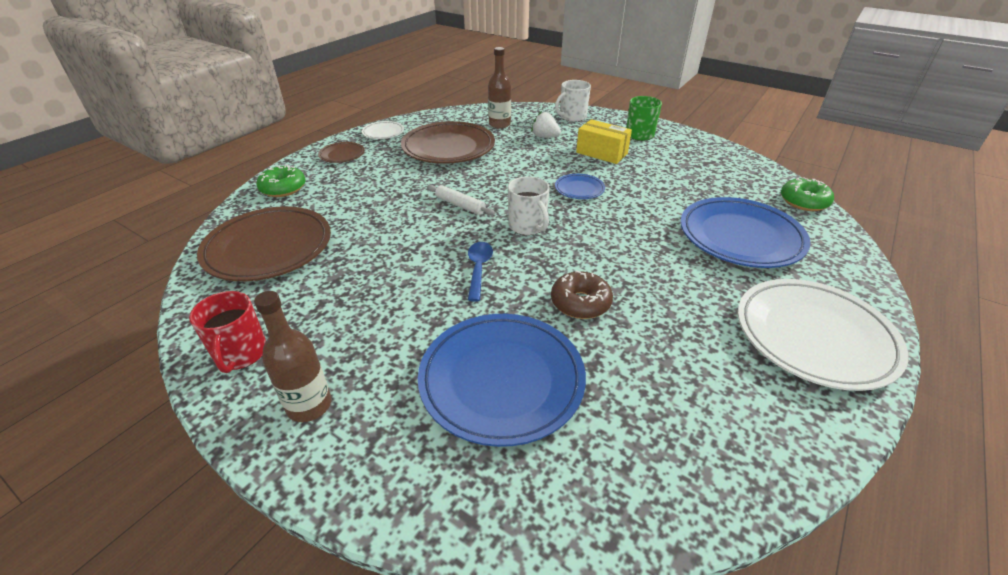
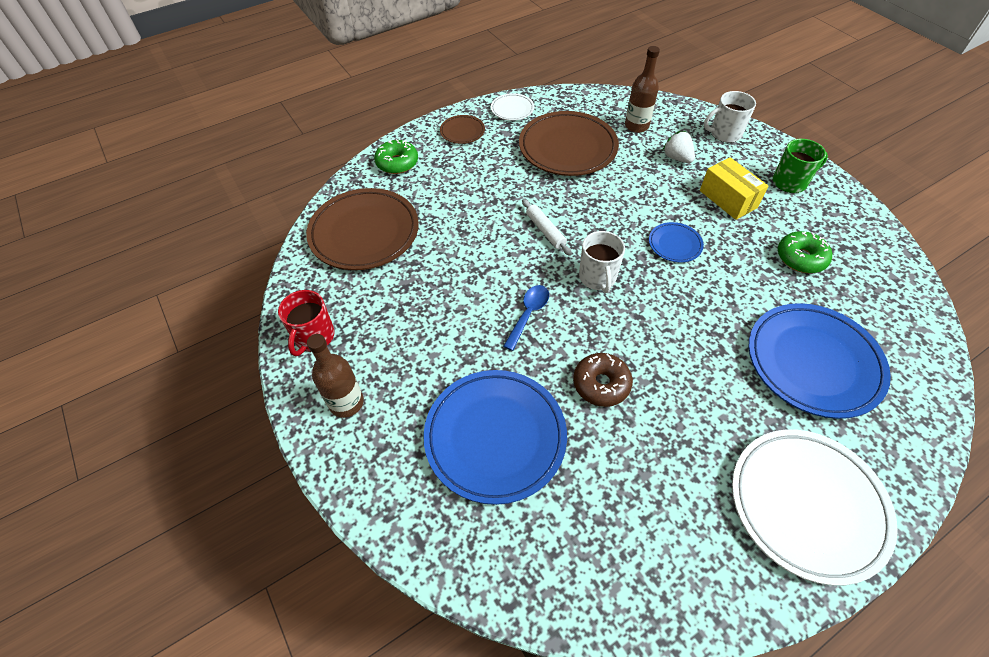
camera: 25 degrees right, 15 degrees up
green donut [781,177,834,211] -> green donut moved to [778,231,832,273]

